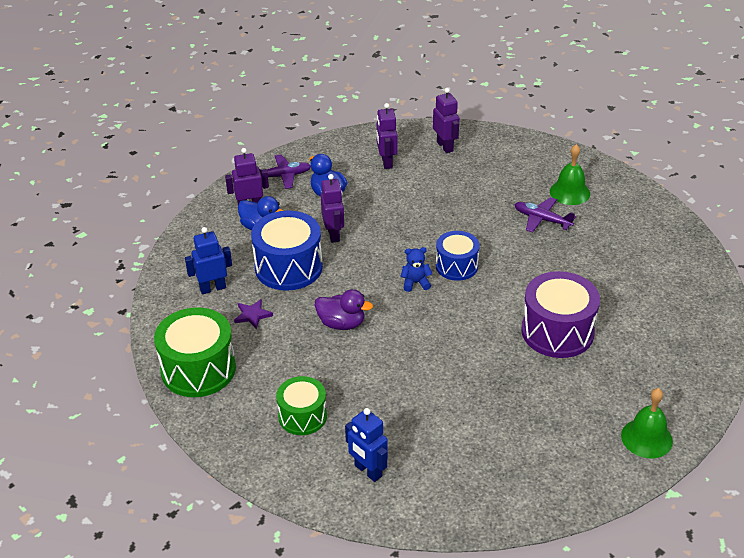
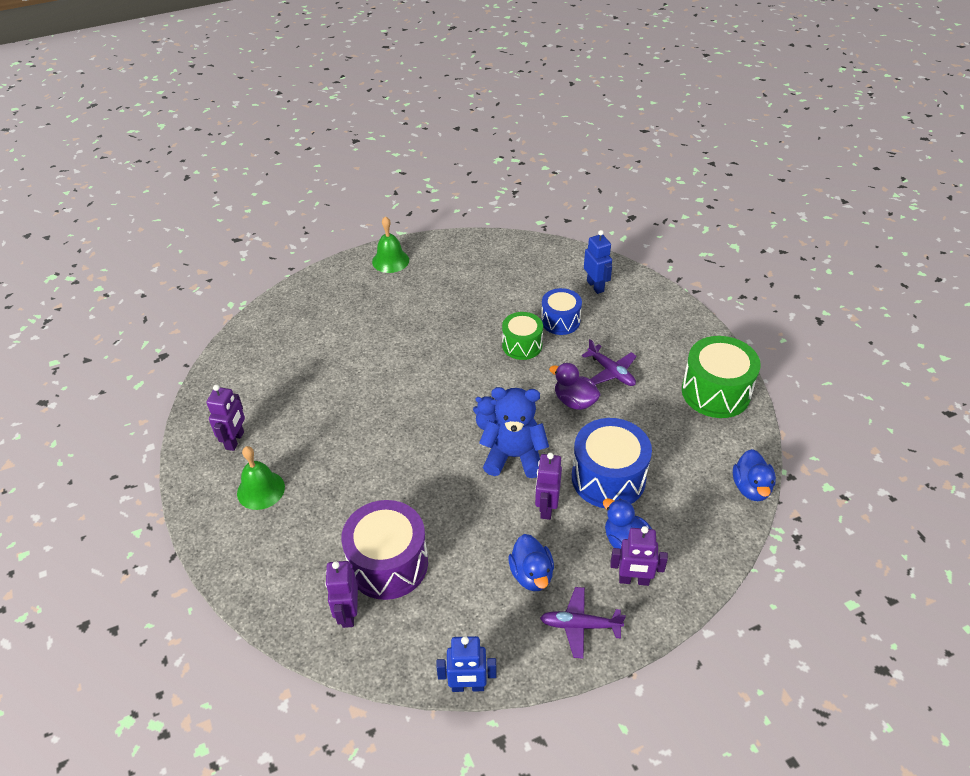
camera: 160 degrees left, 5 degrees up
blue robot [185,227,232,294] -> blue robot moved to [436,636,497,692]
purple star [234,299,273,329] -> none
green drum [276,376,327,435] -> green drum moved to [502,312,543,360]
purple robot [376,103,397,169] -> purple robot moved to [206,385,245,451]
blue drum [436,231,480,281] -> blue drum moved to [541,288,582,335]
purple plane [514,197,576,233] -> purple plane moved to [582,339,637,386]
purple drum [521,271,600,358] -> purple drum moved to [341,500,428,600]
none -> blue teddy bear [479,387,549,478]
none -> blue duck [733,449,776,501]

